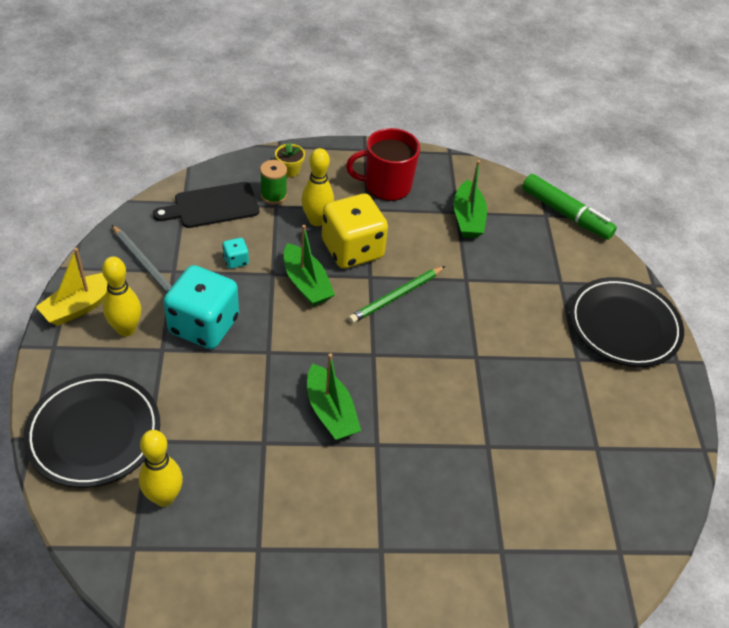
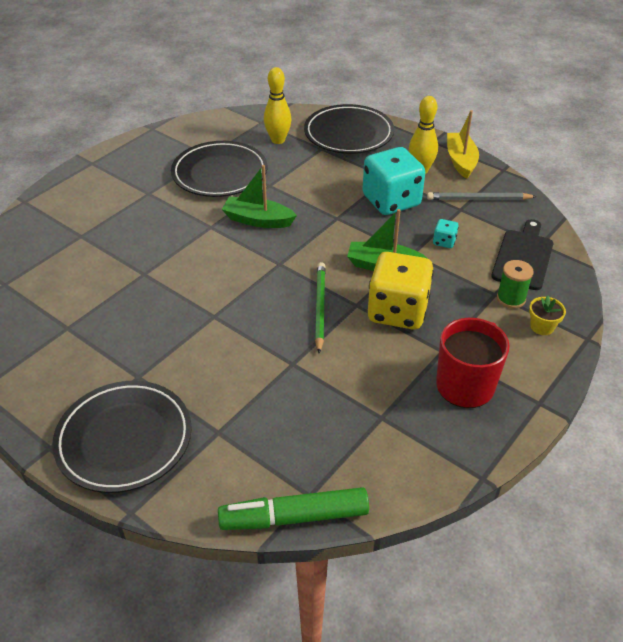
camera: 135 degrees right, 5 degrees down
yellow bowling pin [301,148,334,226] -> none
green boat [454,160,487,238] -> none
none -> black plate [171,141,267,197]

